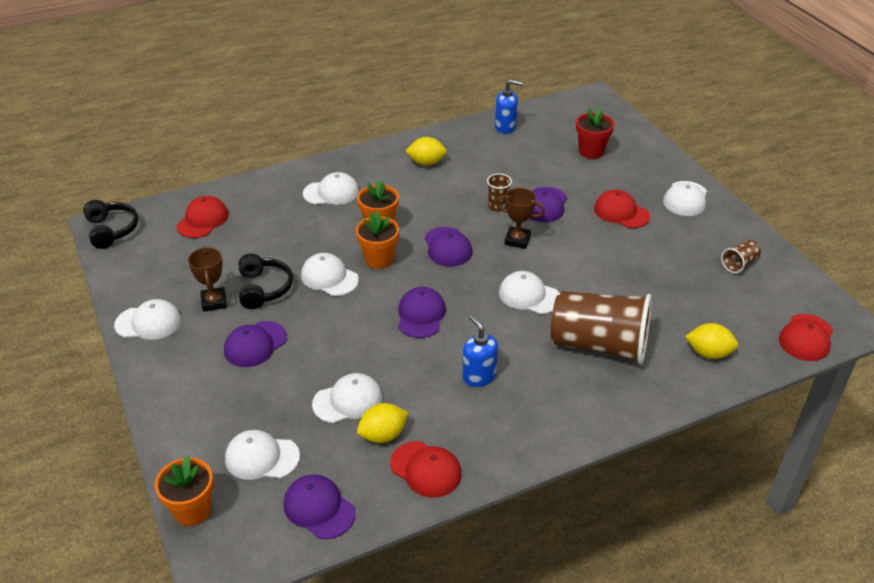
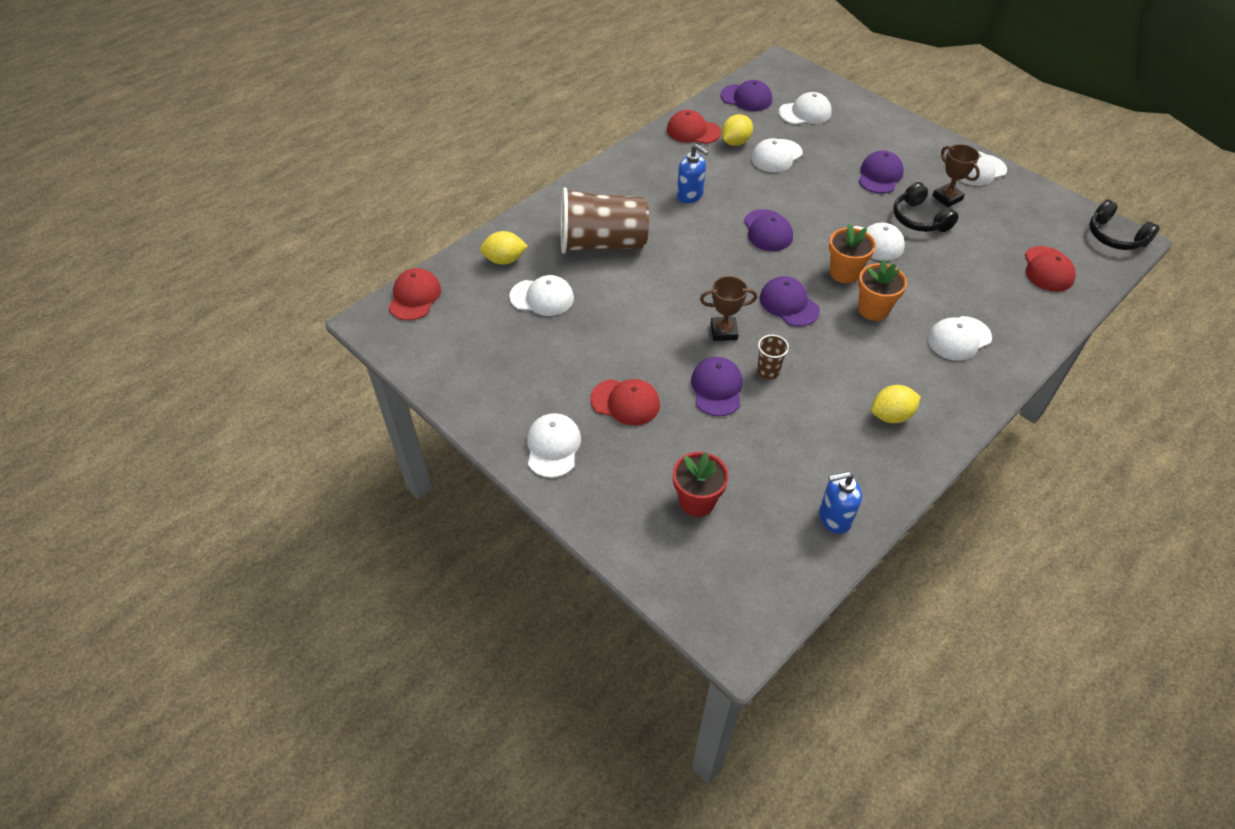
camera: 160 degrees right, 10 degrees up
orange flower pot [155,455,214,526] -> none
white cap [499,271,560,314] -> white cap moved to [509,275,574,316]
brown cup [721,240,761,273] -> none

